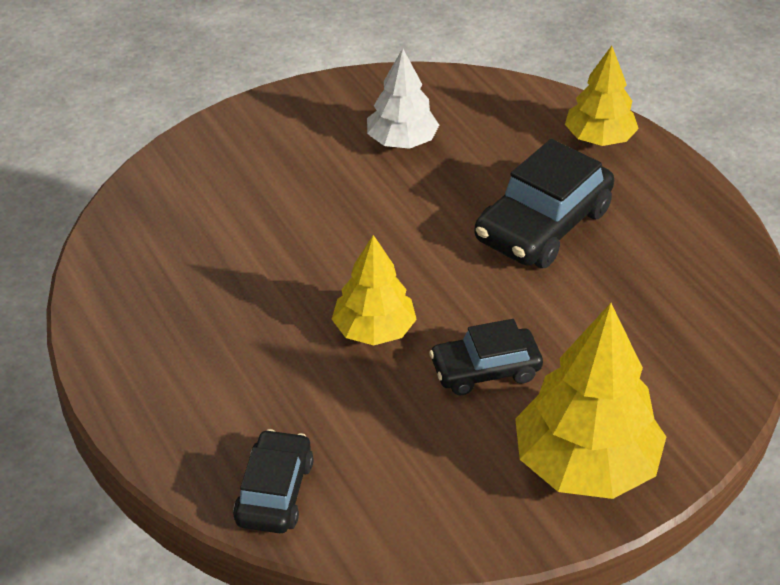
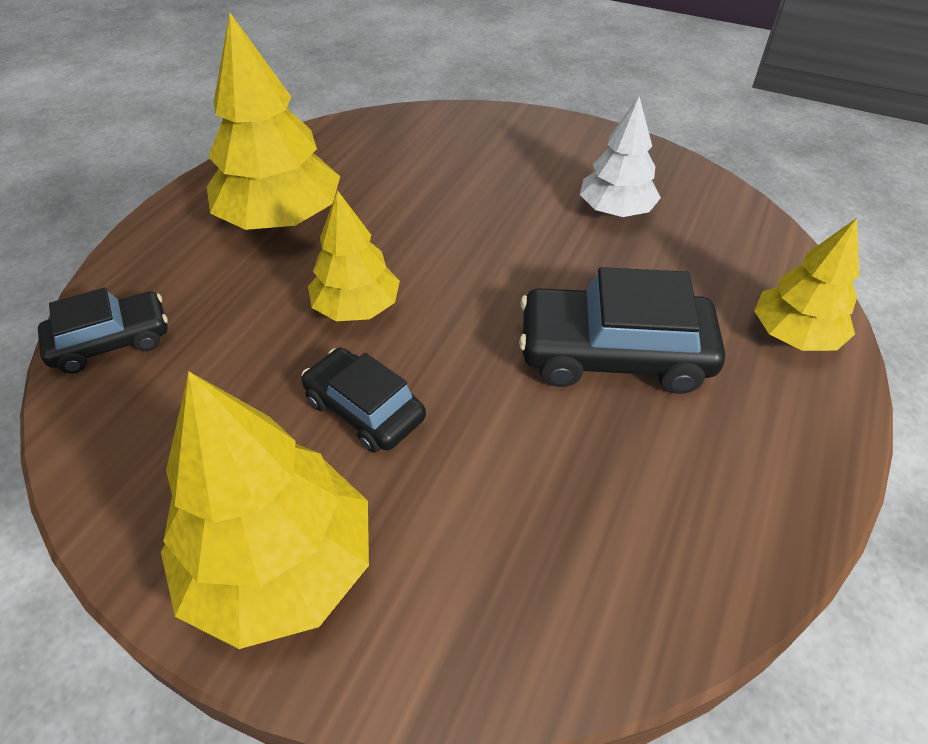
camera: 55 degrees right, 5 degrees up
none -> yellow tree [207,13,340,230]

